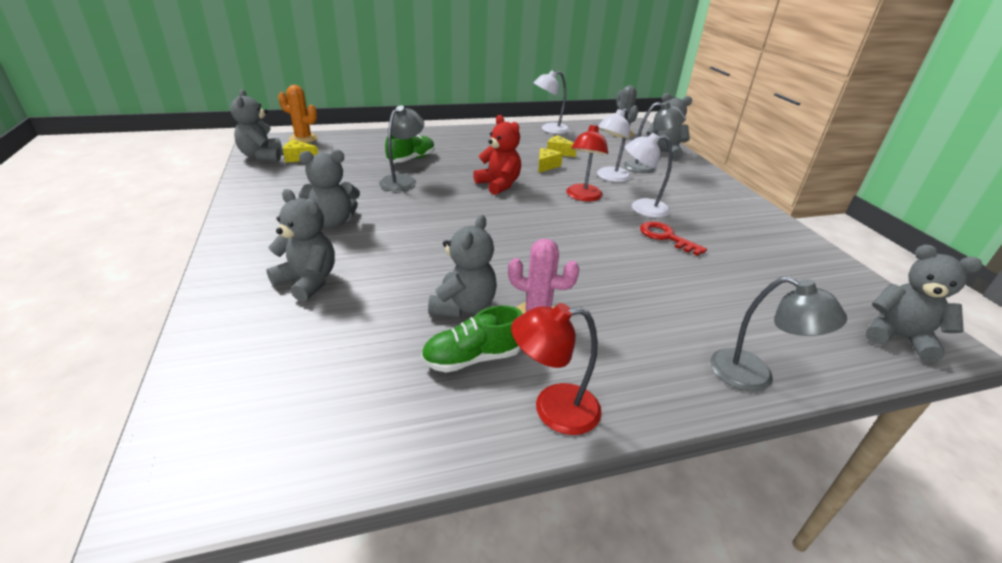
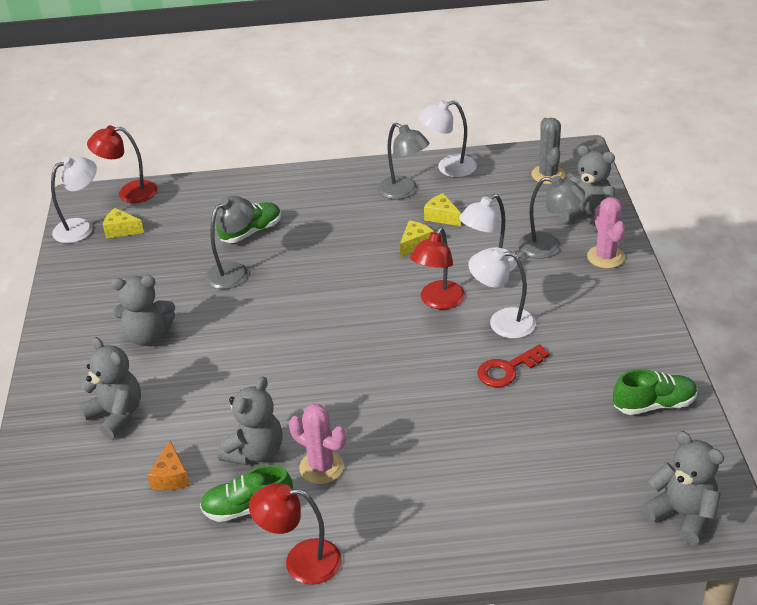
camera: 15 degrees right, 5 degrees up
grey teddy bear [230,89,282,161] -> white lamp [51,156,97,243]
orange cactus [278,85,318,143] -> red lamp [87,125,158,203]
red teddy bear [473,115,521,195] -> none
red key [640,221,707,256] -> red key turned 90 degrees counterclockwise [477,344,549,387]
grey lamp [710,276,847,392] -> grey lamp moved to [378,123,429,200]
none -> orange cheese [147,441,190,490]
none -> pink cactus [587,197,625,268]
none -> green shoe [613,369,697,415]

